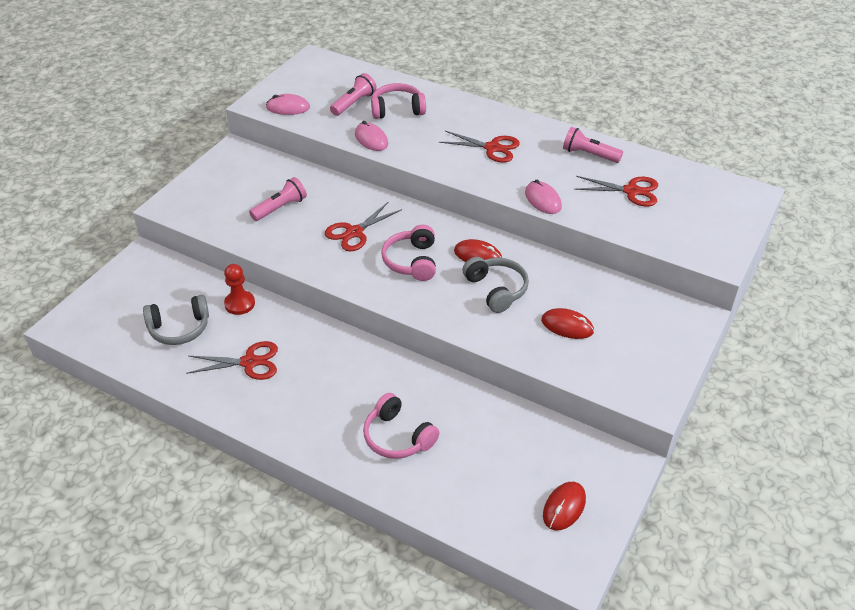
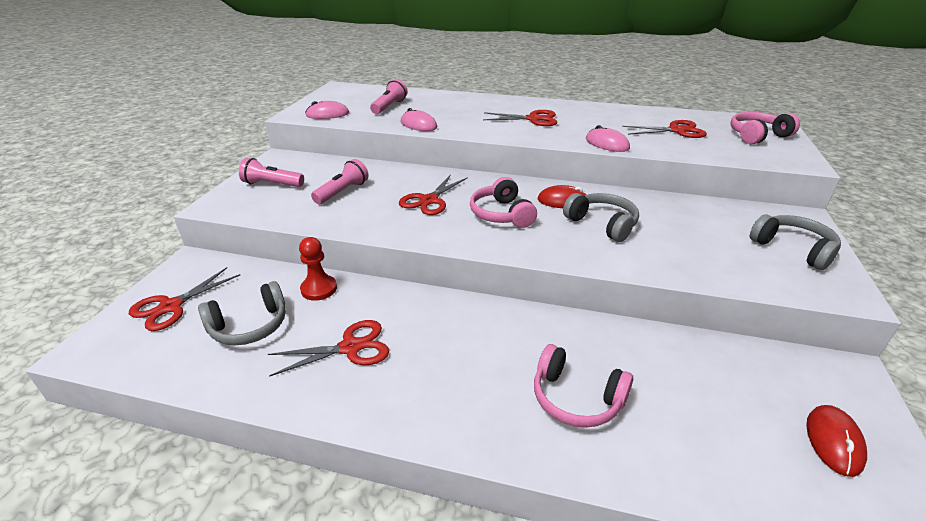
camera: 15 degrees left, 10 degrees down
pink headphones [371,83,426,119] -> pink headphones moved to [730,112,800,144]
red mouse [541,308,594,339] -> none
pink flashlight [563,127,623,163] -> pink flashlight moved to [239,158,304,187]
none -> red scissors [129,267,240,331]
none -> grey headphones [750,214,841,270]

